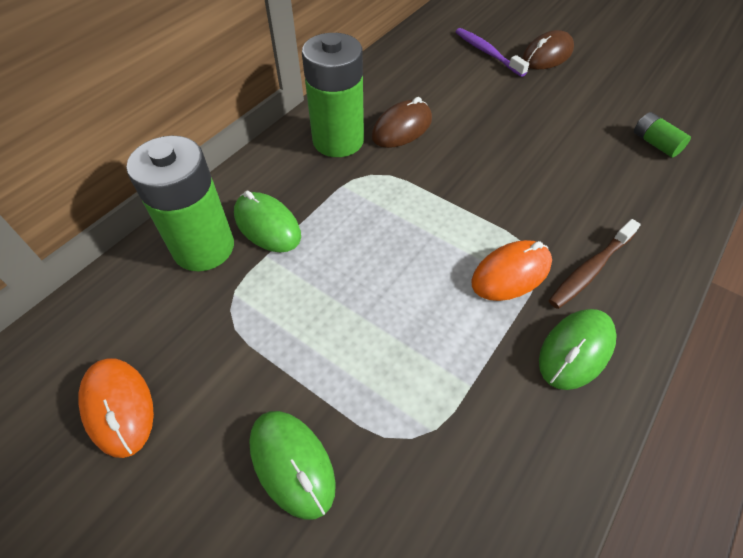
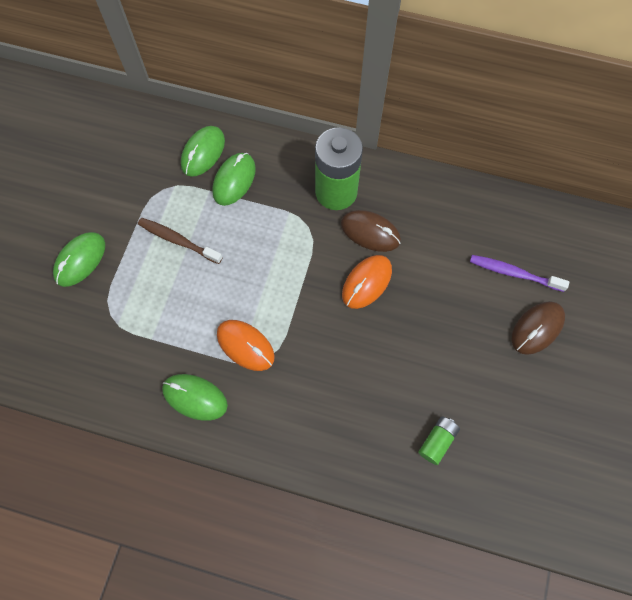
camera: 70 degrees right, 15 degrees up
orange mouse [78,358,154,458] -> orange mouse moved to [342,255,392,309]
green battery [126,136,234,271] -> green mouse [181,126,225,177]
purple toothbrush [456,28,529,77] -> purple toothbrush turned 105 degrees counterclockwise [470,255,569,292]
brown mouse [522,30,574,69] -> brown mouse turned 75 degrees counterclockwise [511,301,565,355]
brown toothbrush [549,219,641,309] -> brown toothbrush moved to [138,218,223,264]

